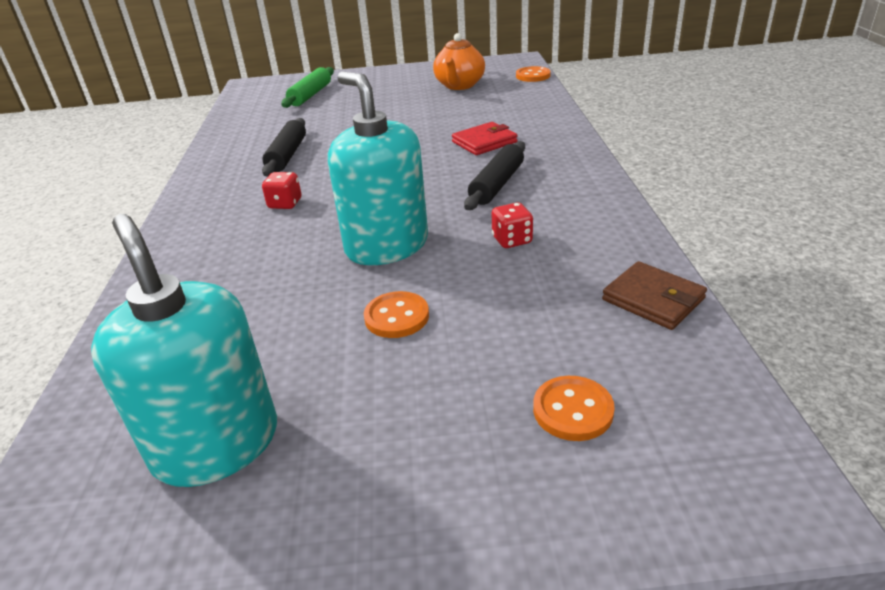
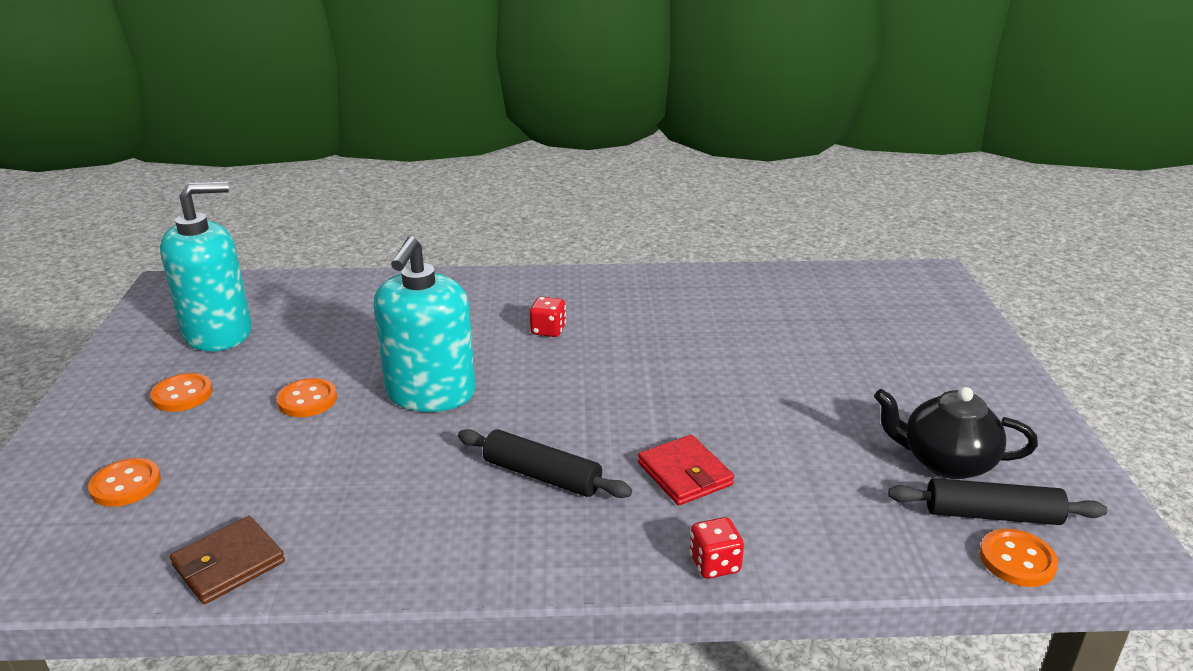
camera: 90 degrees right, 5 degrees down
black rolling pin [262,118,306,176] -> black rolling pin moved to [888,478,1107,525]
green rolling pin [281,67,334,108] -> none
turquoise soap dispenser [328,72,428,265] -> turquoise soap dispenser turned 135 degrees clockwise [374,236,476,412]
orange teapot [433,33,485,90] -> black teapot [874,387,1038,479]
red dice [492,202,533,248] -> red dice moved to [690,517,744,579]
none -> orange button [150,373,213,412]

